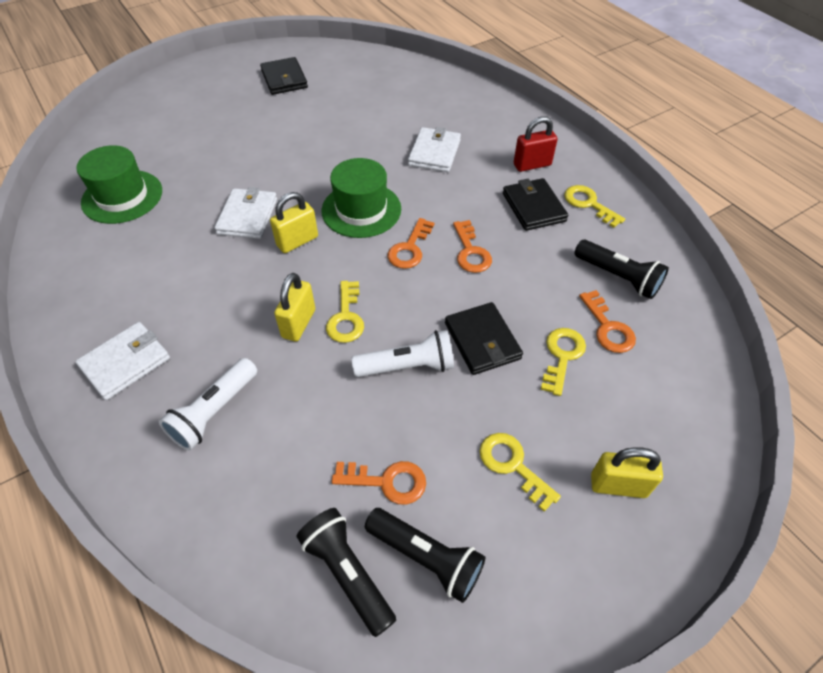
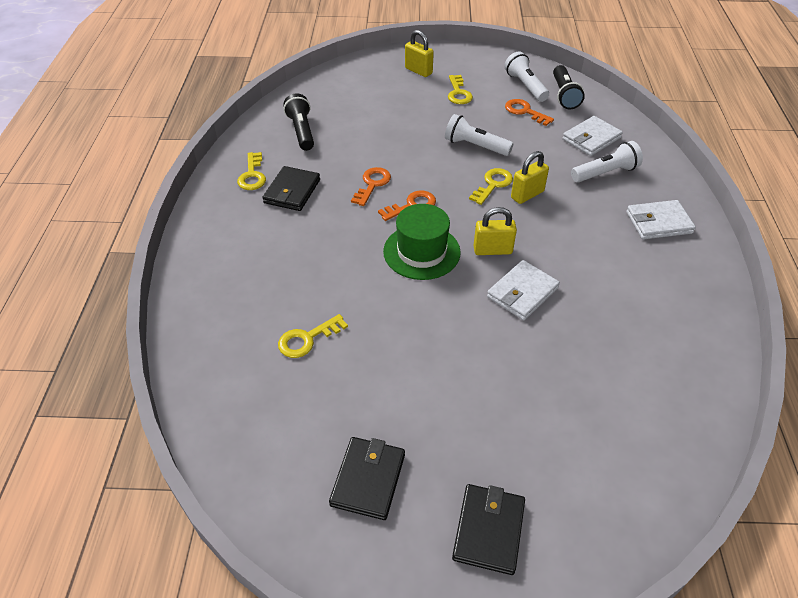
camera: 145 degrees left, 5 degrees down
green hat [76,145,162,224] -> none
black flashlight [365,508,486,603] -> white flashlight [504,51,549,102]
white wallet [408,127,461,172] -> white wallet moved to [563,116,623,156]
black wallet [445,302,523,375] -> black wallet moved to [452,484,525,575]
red padlock [514,116,558,172] -> none
yellow key [541,328,586,396] -> yellow key moved to [278,314,348,358]
orange key [579,290,636,353] -> none

